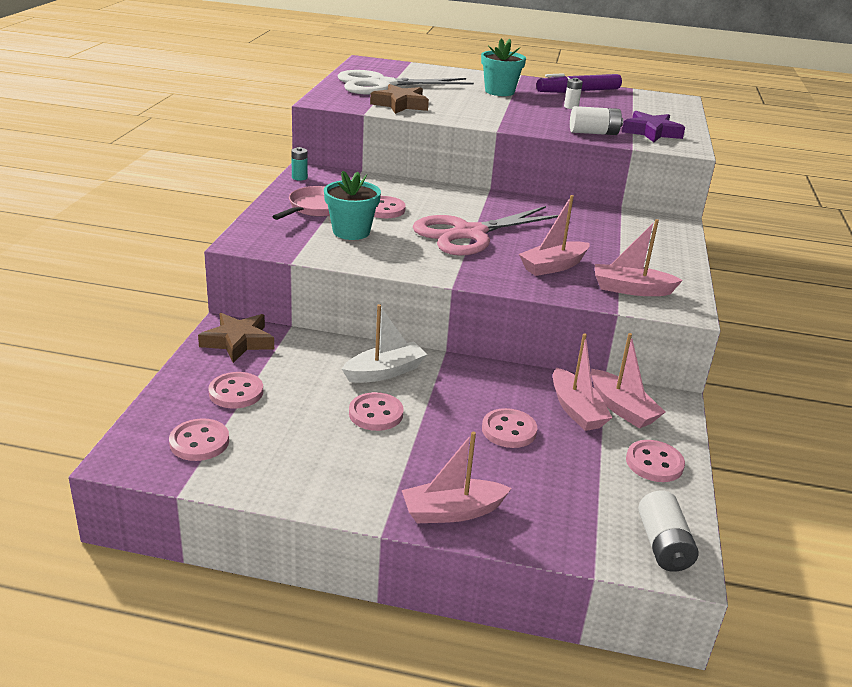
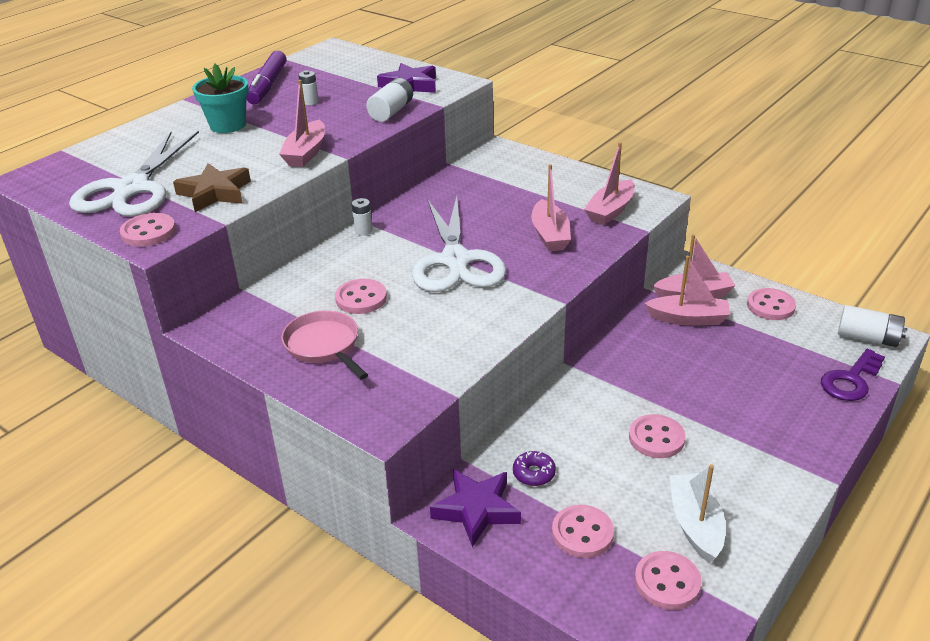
camera: 60 degrees left, 5 degrees up
brown star [198,313,274,363] -> purple star [430,469,521,547]
turquoise battery [291,147,308,181] -> none
turquoise flower pot [324,171,381,240] -> none
white boat [342,304,427,383] -> white boat moved to [669,464,726,563]
pink boat [402,432,512,523] -> pink boat moved to [279,80,325,167]
pink scissors [413,206,559,256] -> white scissors [412,196,506,292]
pink button [482,408,537,448] -> pink button moved to [120,213,176,247]
none -> white battery [352,198,373,236]
none -> purple donut [513,451,556,486]
none -> purple key [821,349,885,401]

